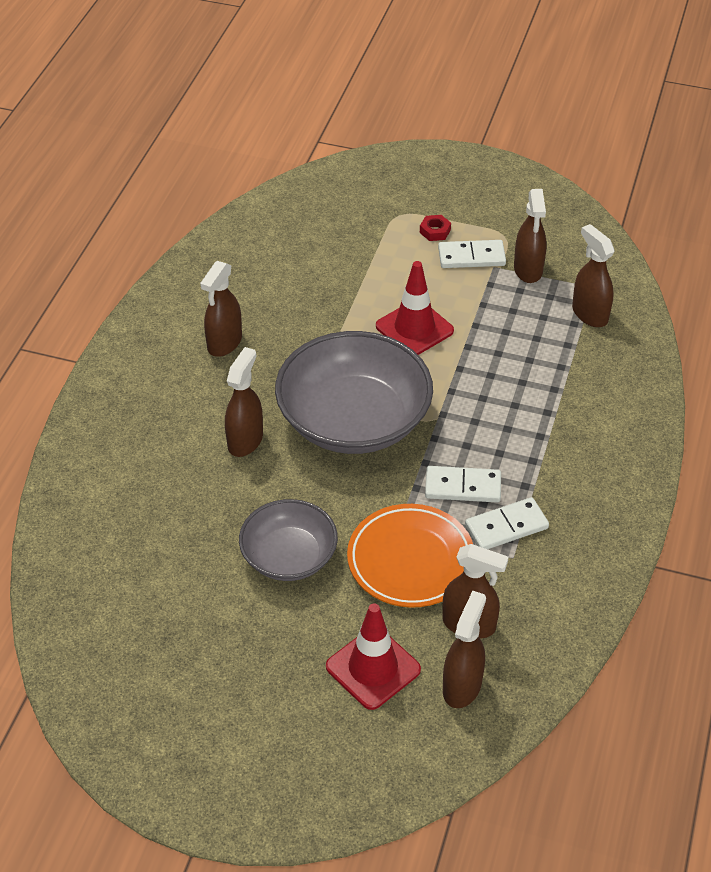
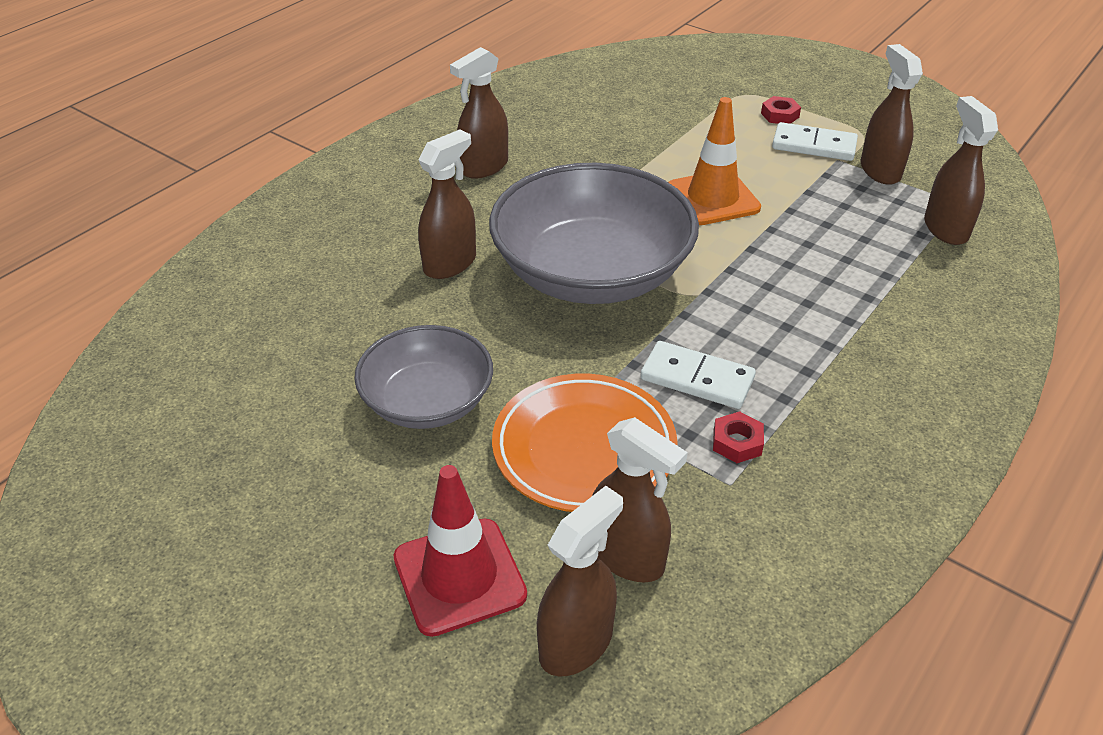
camera: 20 degrees right, 5 degrees down
red traffic cone [376,261,454,355] -> orange traffic cone [668,97,761,225]
white domino [465,497,549,549] -> red nut [713,411,764,463]
brown spray bottle [514,189,547,283] -> brown spray bottle turned 150 degrees clockwise [860,44,923,185]

